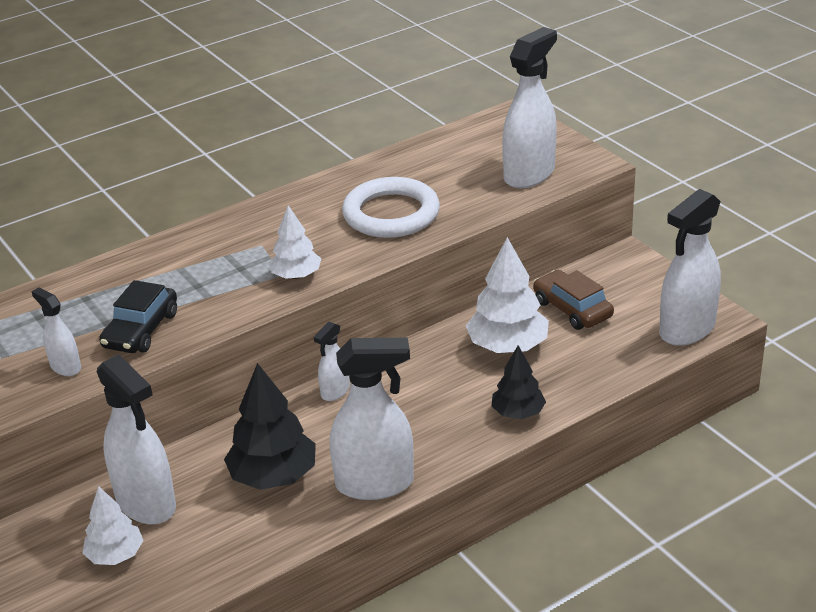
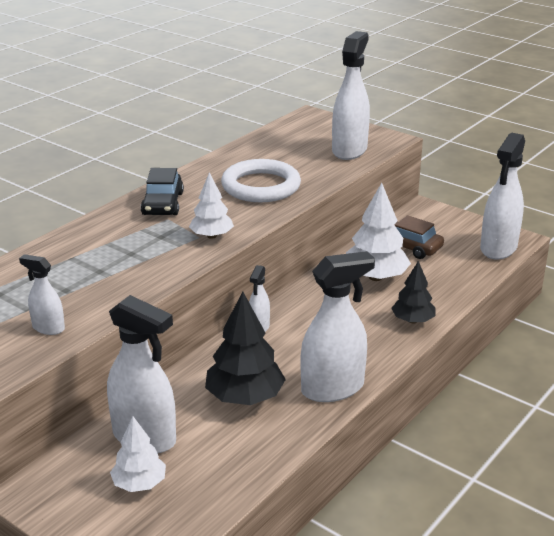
camera: 20 degrees left, 5 degrees down
black car [99,280,177,353] -> black car moved to [141,168,184,215]

